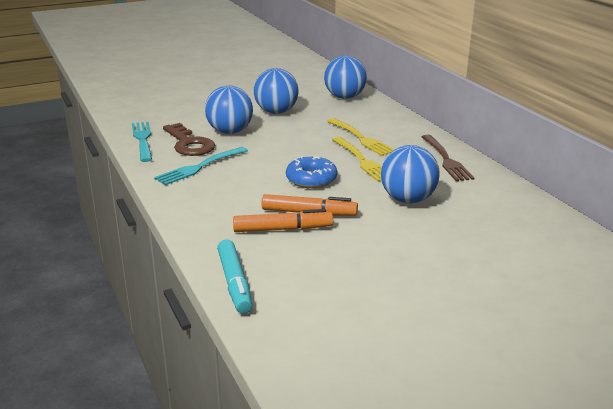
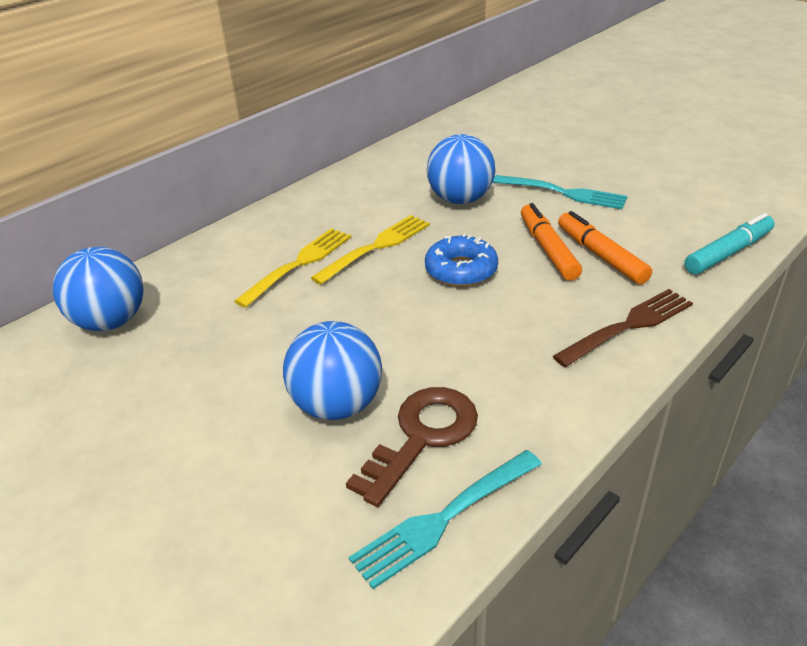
camera: 110 degrees left, 10 degrees up
turquoise fork [154,147,248,185] -> turquoise fork moved to [493,175,628,209]
blue ball [254,68,299,114] -> none
brown fork [422,135,474,181] -> brown fork moved to [553,289,693,367]

